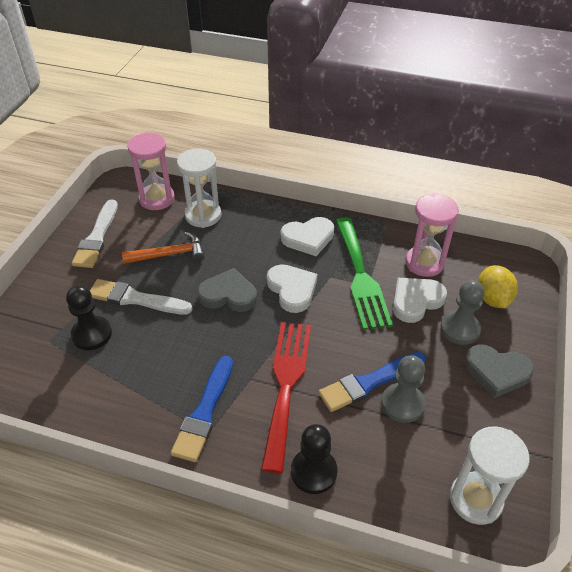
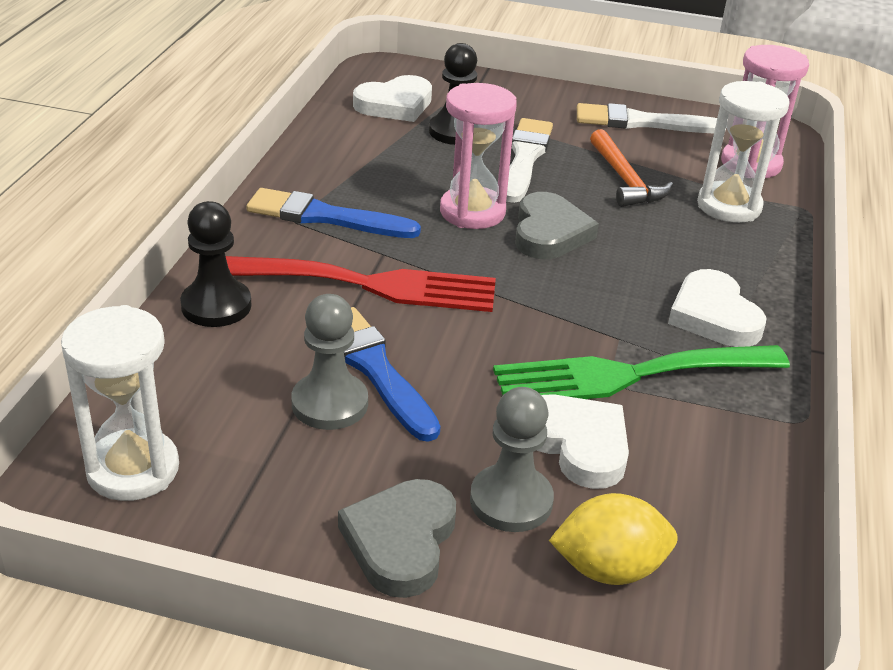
camera: 85 degrees right, 10 degrees down
white heart [267,264,317,313] -> white heart moved to [353,75,432,122]
pink hourglass [405,193,459,277] -> pink hourglass moved to [440,83,517,229]

